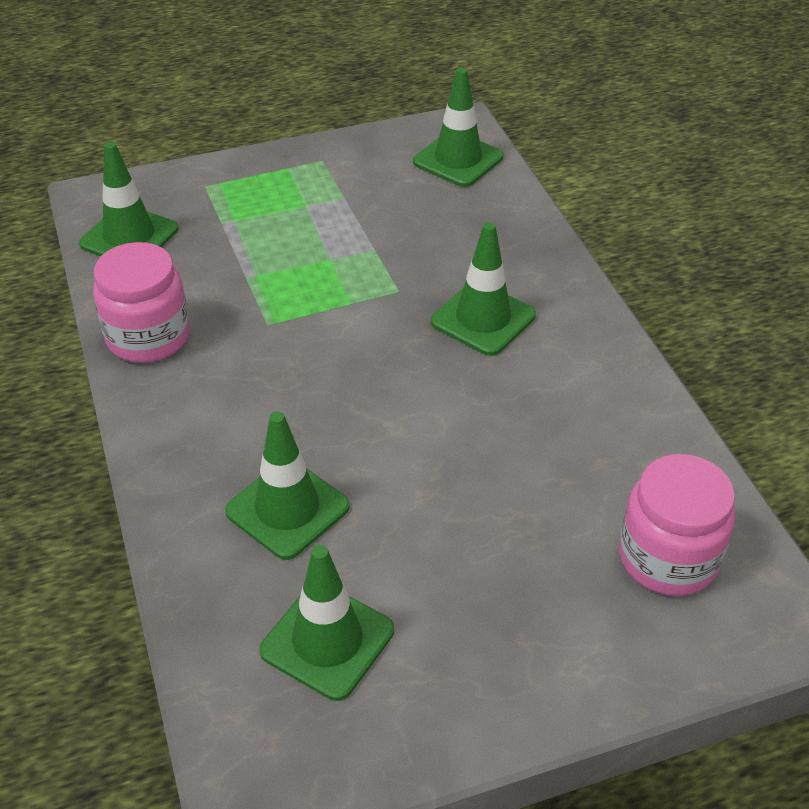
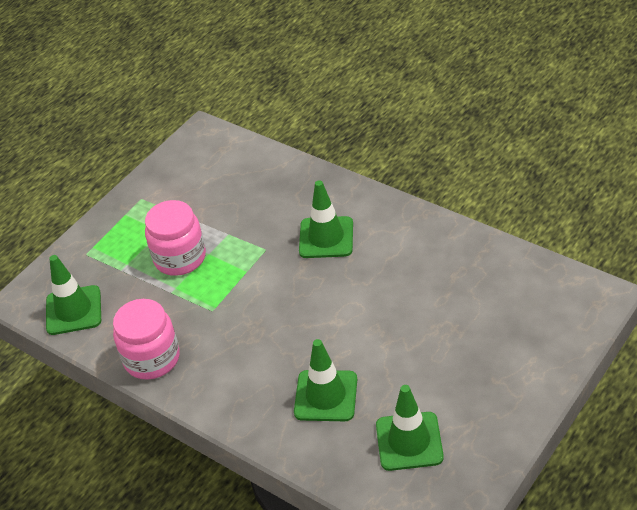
camera: 30 degrees left, 0 degrees up
green traffic cone [413,67,503,187] -> none
pink jar [619,454,735,596] -> pink jar moved to [145,200,206,276]

